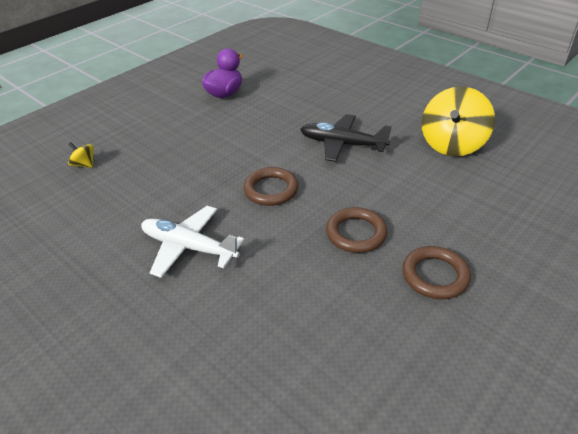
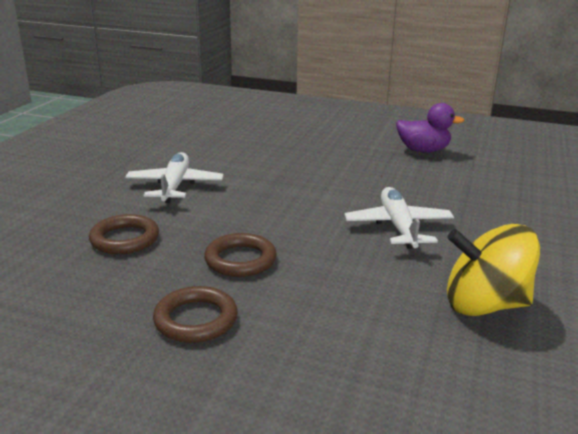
camera: 65 degrees right, 15 degrees down
yellow spinning top [68,142,94,168] -> none
brown ring [243,167,299,206] -> brown ring moved to [89,214,159,254]
black plane [300,114,392,162] -> white plane [344,187,454,249]

